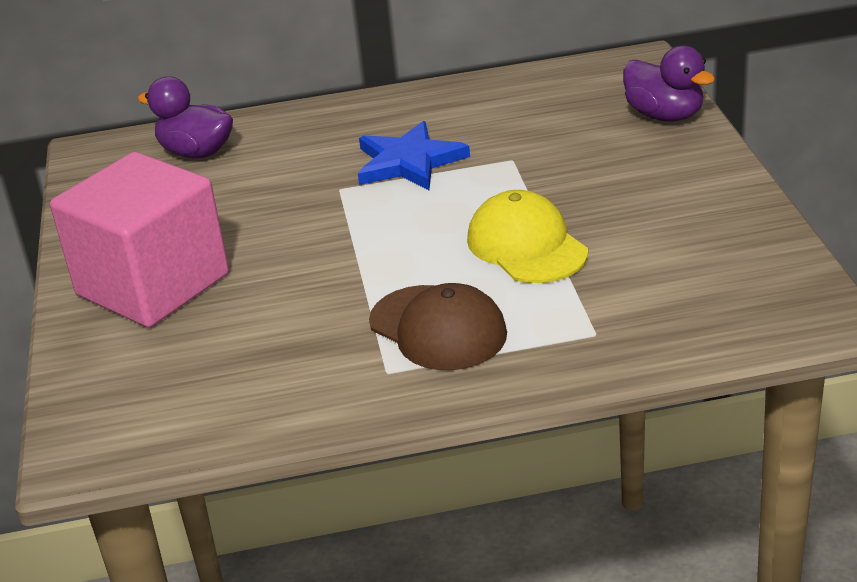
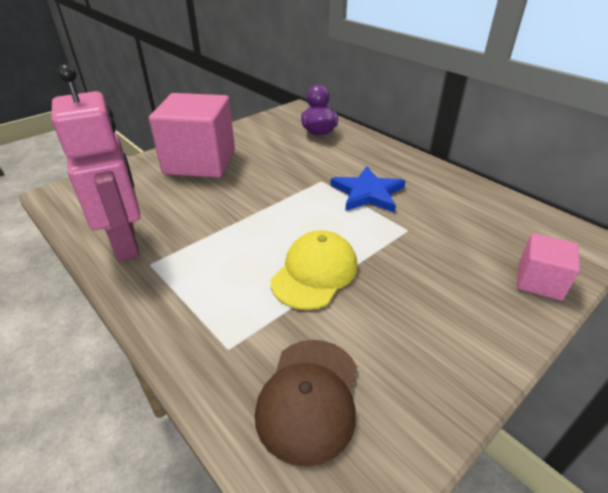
camera: 55 degrees right, 5 degrees up
brown cap [369,283,507,370] -> brown cap moved to [255,340,357,466]
purple duck [623,46,715,121] -> pink cube [517,233,580,301]
none -> pink robot [51,64,140,262]

